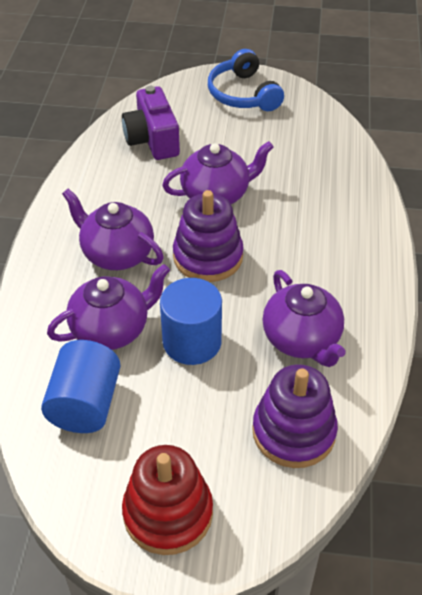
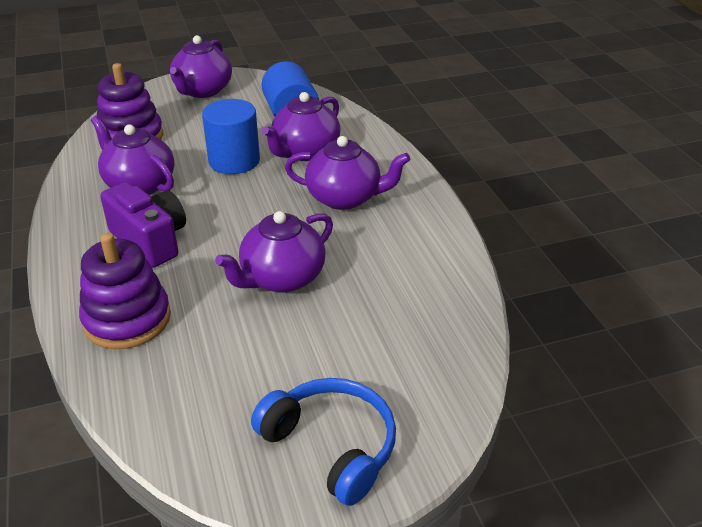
camera: 155 degrees right, 10 degrees down
purple camera [122,86,180,160] -> purple camera moved to [100,182,186,268]
red stacking toy [122,445,213,555] -> purple teapot [170,35,232,98]
purple stacking toy [173,190,244,282] -> purple stacking toy moved to [79,233,171,349]

